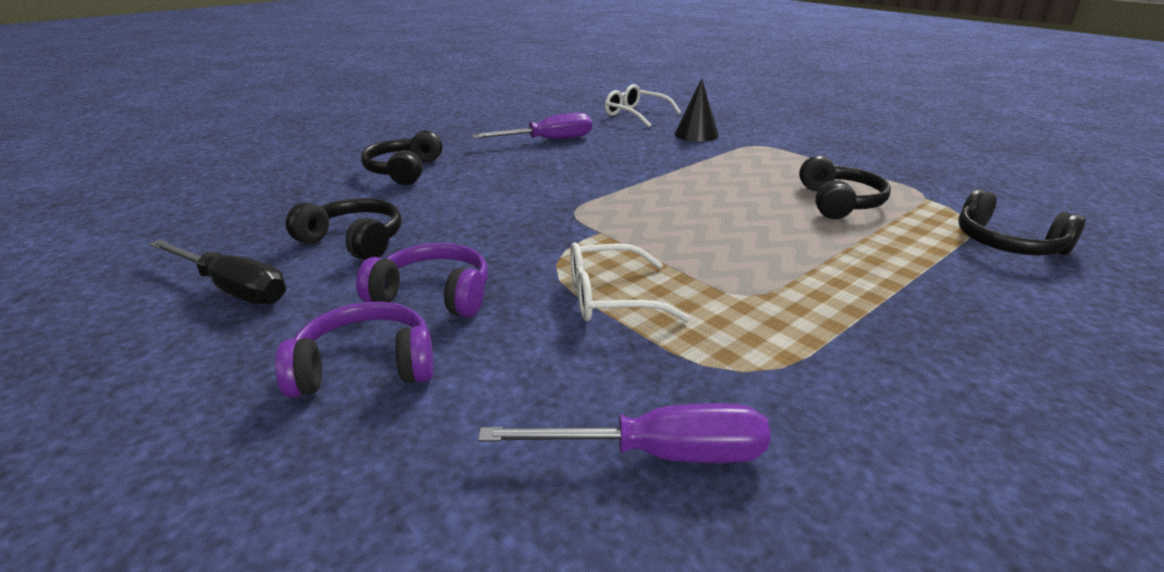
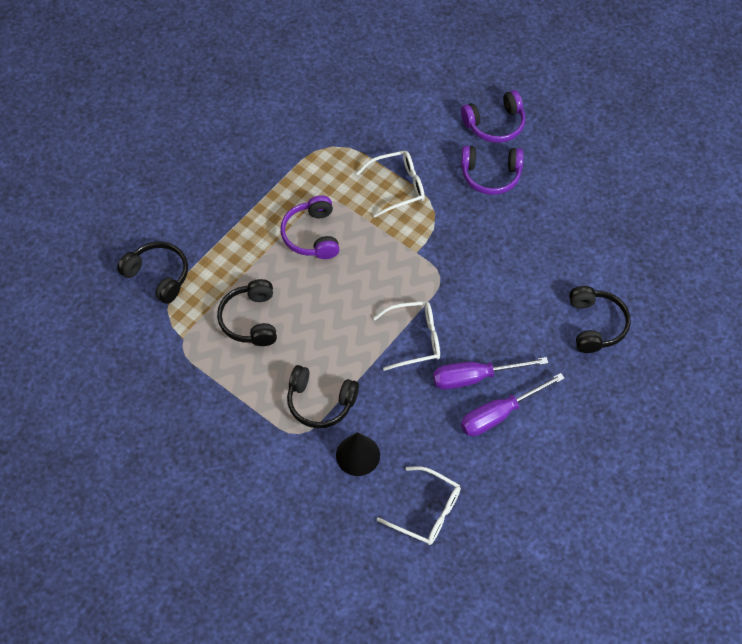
camera: 170 degrees right, 30 degrees up
black screwdriver [149,240,286,304] -> none
black headphones [286,198,402,260] -> black headphones moved to [287,365,359,428]
purple screwdriver [478,403,770,463] -> purple screwdriver moved to [433,357,548,389]
none -> purple headphones [281,195,340,259]
none -> white glasses [373,301,440,371]

